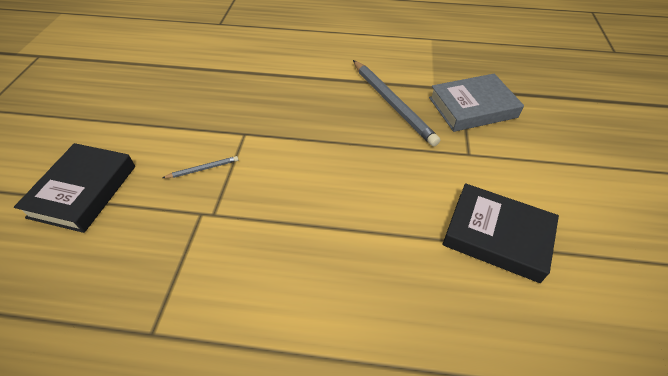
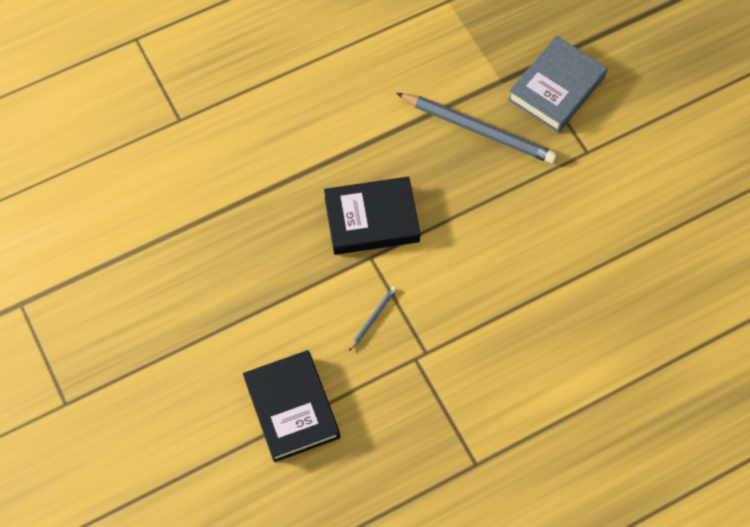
camera: 35 degrees left, 15 degrees up
black book [442,183,559,283] -> black book moved to [324,176,421,255]

